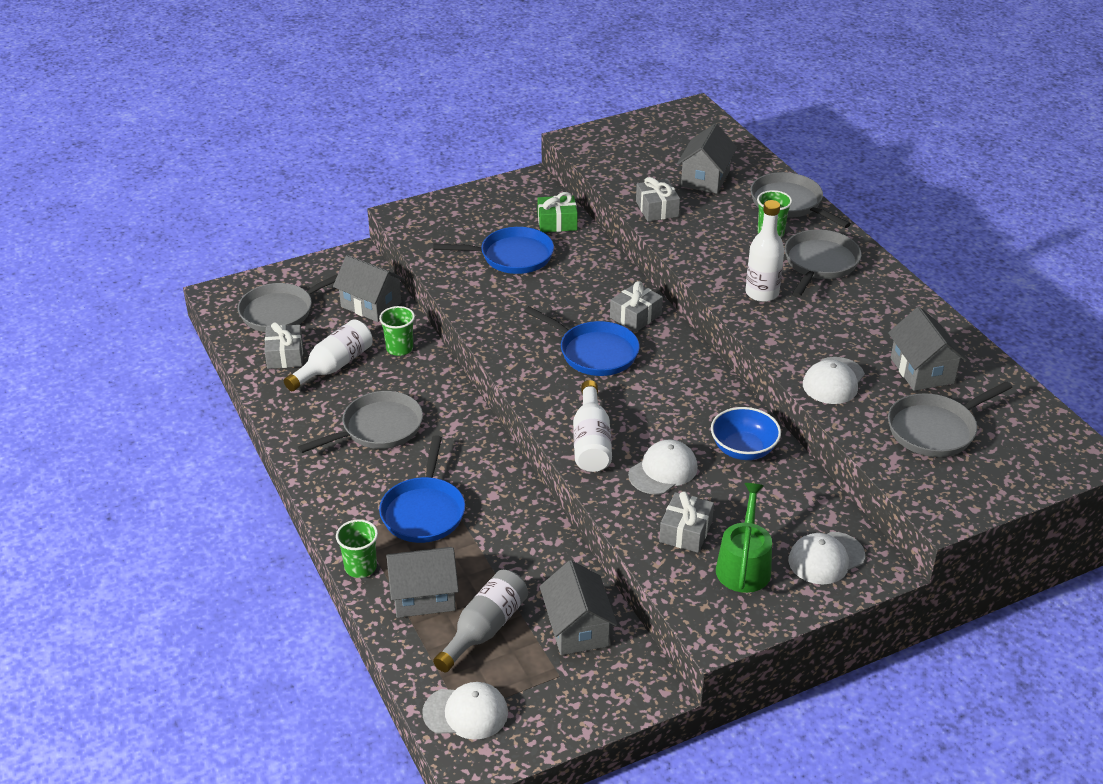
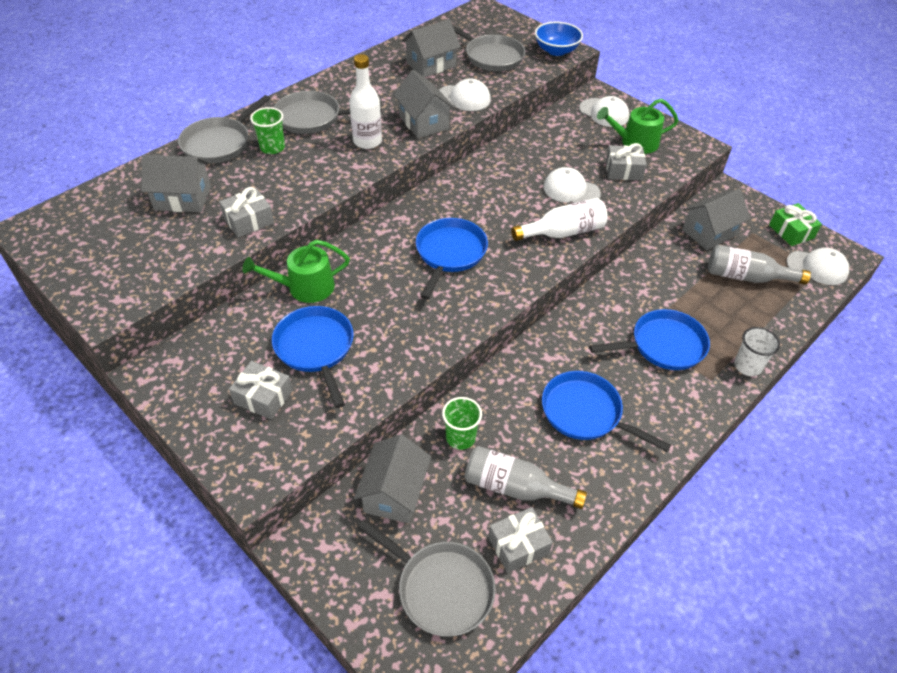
camera: 110 degrees left, 10 degrees up
white bottle [284,319,373,391] -> grey bottle [465,446,587,509]
grey pan [298,391,423,453] -> blue pan [542,371,671,452]
green cup [336,520,378,578] -> white cup [734,327,780,376]
grey house [386,547,459,618] -> grey house moved to [393,70,455,138]
white cap [422,682,508,740] -> white cap turned 120 degrees clockwise [786,248,849,285]
green gift [537,192,578,232] -> green gift moved to [769,203,822,246]
grey gift [610,281,663,332] -> grey gift moved to [229,361,293,420]
blue bowl [711,407,781,460] -> blue bowl moved to [535,22,583,56]
none -> green watering can [242,240,350,303]

